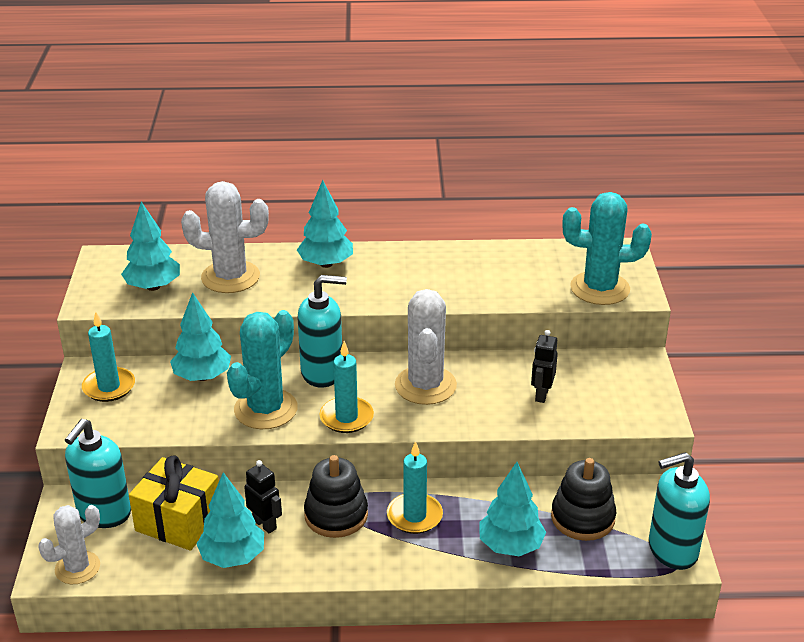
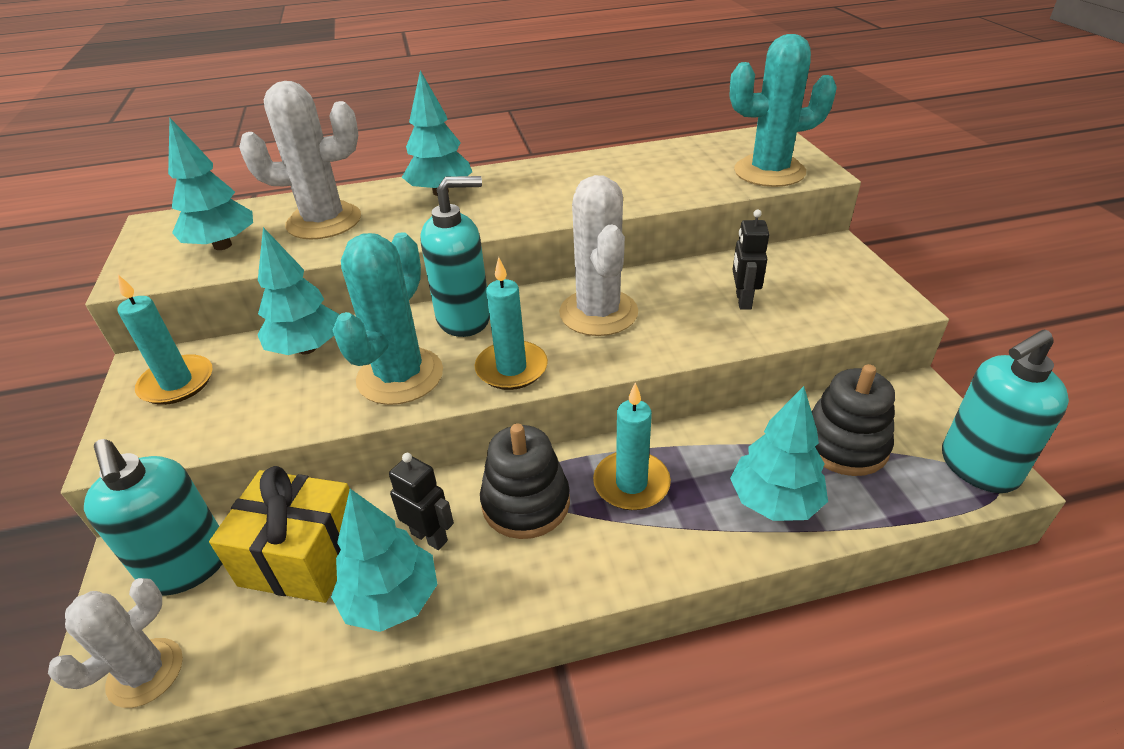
camera: 10 degrees left, 5 degrees up
turquoise soap dispenser [65,419,131,528] -> turquoise soap dispenser turned 45 degrees counterclockwise [84,439,222,596]

